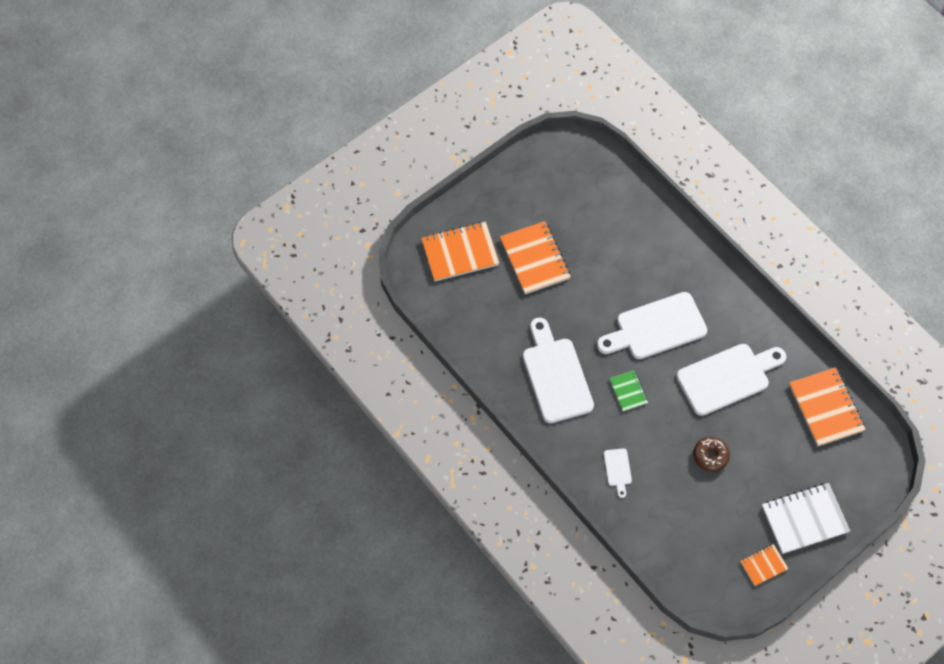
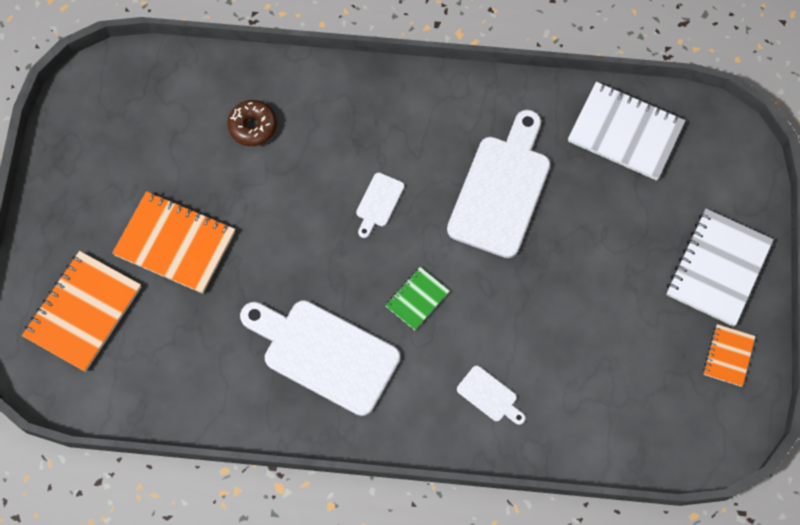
camera: 45 degrees left, 5 degrees up
white cutting board [597,292,707,359] -> white cutting board [356,173,404,238], size x0.44
green notebook [609,370,648,411] -> green notebook turned 75 degrees counterclockwise [385,267,450,330]
brown donut [693,437,730,472] -> brown donut moved to [227,100,277,146]
orange notebook [789,368,866,446] -> white notebook [568,82,685,181]

